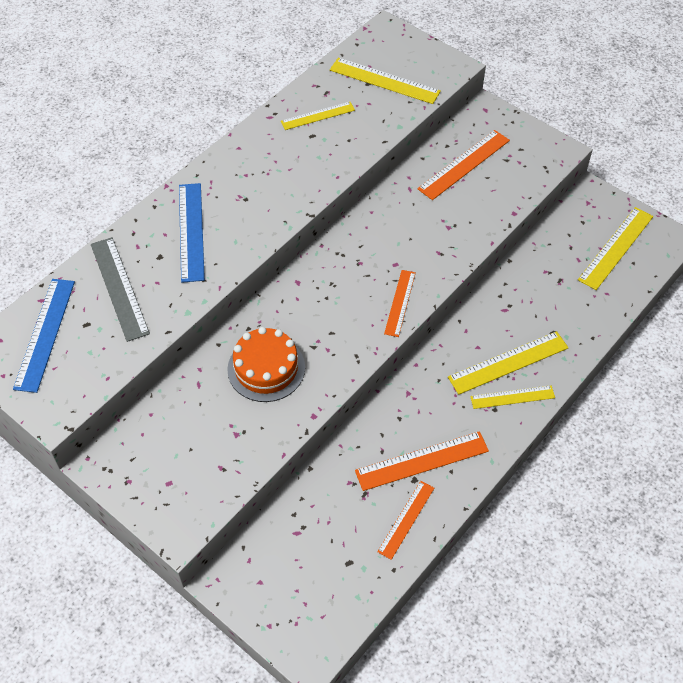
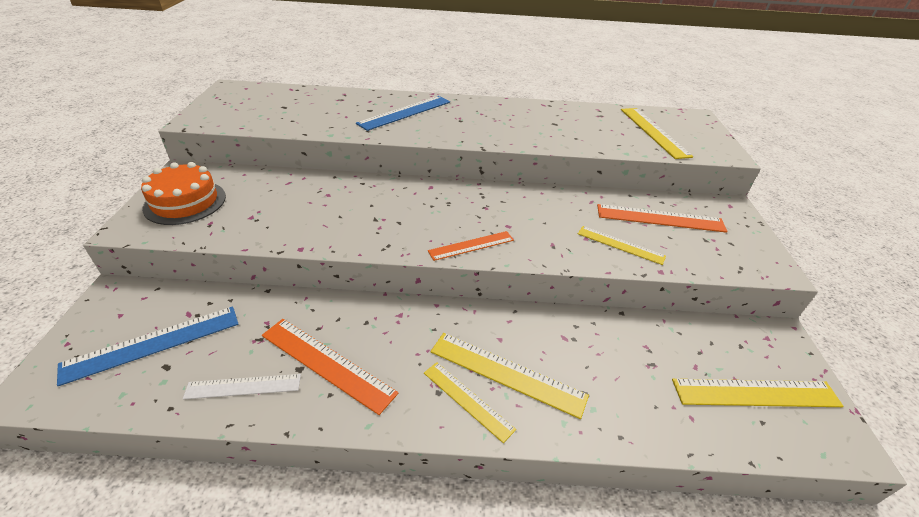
camera: 50 degrees right, 15 degrees down
blue ruler [13,279,75,393] -> blue ruler moved to [57,306,238,386]
grey ruler [91,237,150,342] -> none
orange cake [227,327,305,402] -> orange cake moved to [141,162,226,225]
yellow ruler [281,102,355,130] -> yellow ruler moved to [578,226,666,265]
orange ruler [377,481,434,560] -> white ruler [183,374,301,400]

